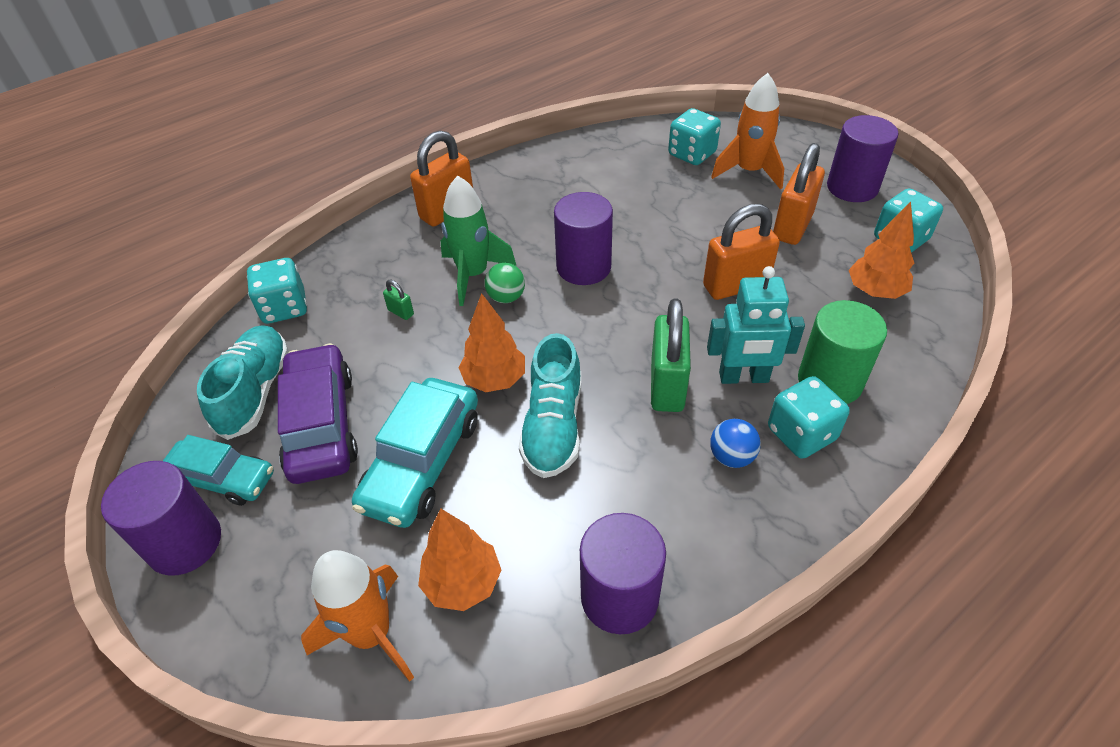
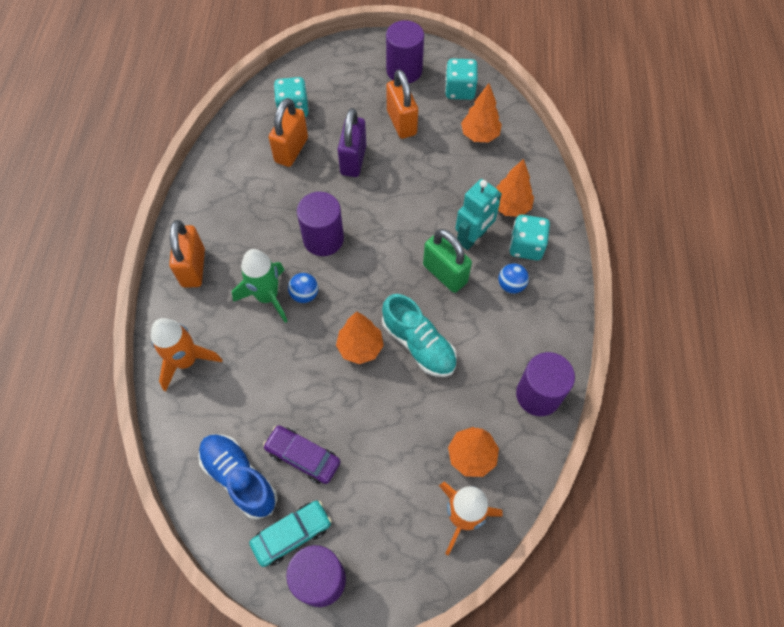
camera: 50 degrees left, 15 degrees up
turquoise shoe [197,325,289,440] -> blue shoe [198,434,278,520]
turquoise dice [247,258,307,324] -> none
purple car [278,343,358,484] -> purple car [263,425,340,484], size x0.67
turquoise car [352,378,478,528] -> none
green padlock [383,279,414,320] -> none
green ball [485,263,525,303] -> blue ball [288,273,318,303]
orange padlock [703,204,780,300] -> orange padlock moved to [269,98,308,167]
orange rocket [711,73,784,190] -> orange rocket moved to [151,318,223,391]
green cylinder [798,300,887,404] -> orange tree [496,159,534,216]
none -> purple padlock [338,108,366,177]

